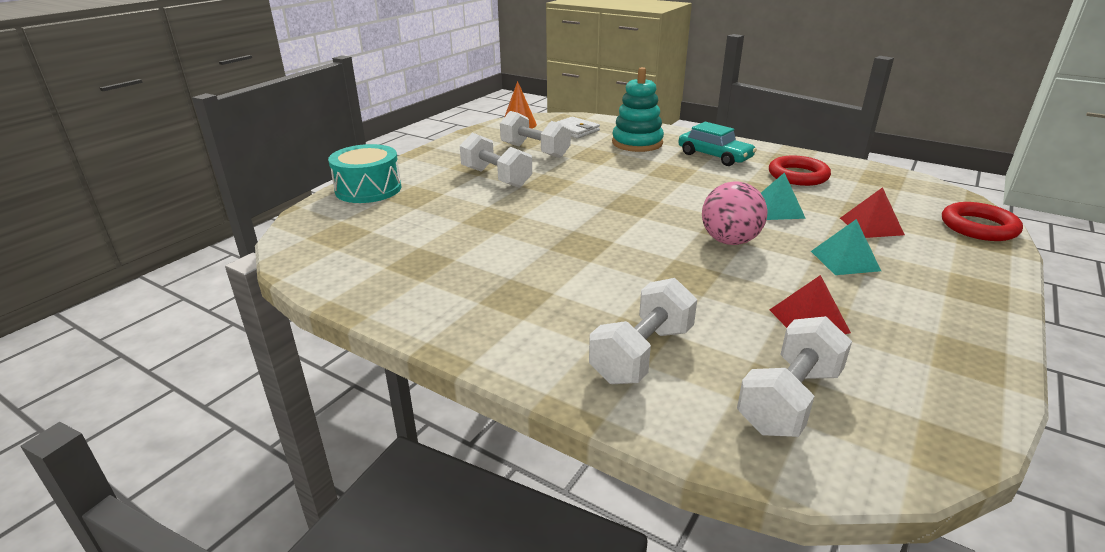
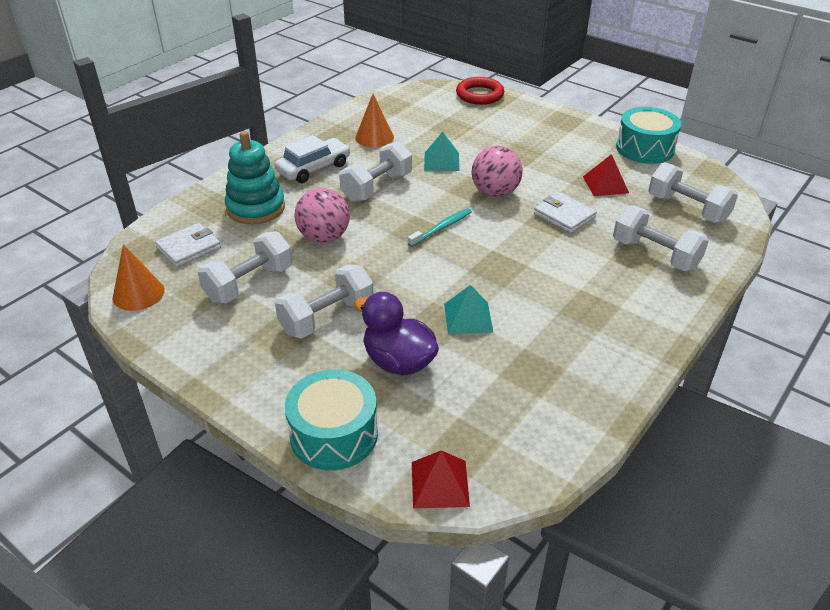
camera: 85 degrees left, 10 degrees up
turquoise car [678,122,757,166] -> white car [275,135,350,183]
red ring [769,155,831,186] -> orange cone [355,94,394,147]
turquoise pyramid [811,219,881,275] -> turquoise pyramid moved to [444,285,494,334]
red pyramid [840,187,905,238] -> red pyramid moved to [412,450,470,508]
none -> pink ball [294,188,350,243]
none -> white dumbbell [339,141,412,202]
none -> purple duck [354,292,439,376]
none -> turquoise toothbrush [408,208,472,247]
none -> white wallet [534,193,597,234]
none -> turquoise drum [616,107,681,164]

